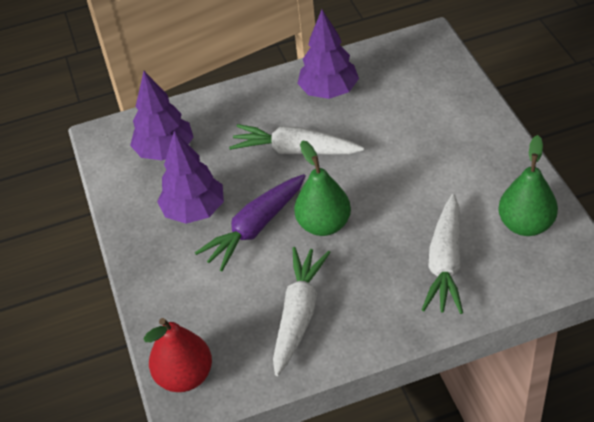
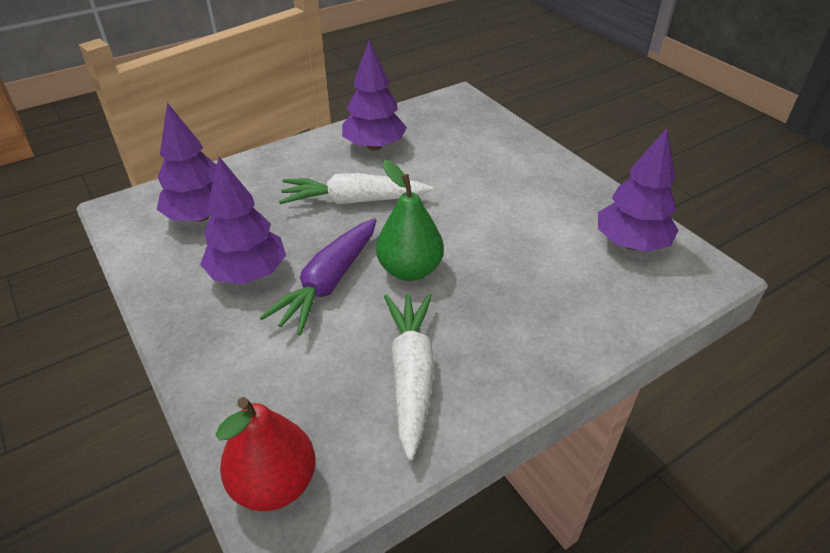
camera: 20 degrees left, 5 degrees down
white carrot [422,194,463,314] -> none
green pear [498,135,558,236] -> purple tree [598,128,679,252]

